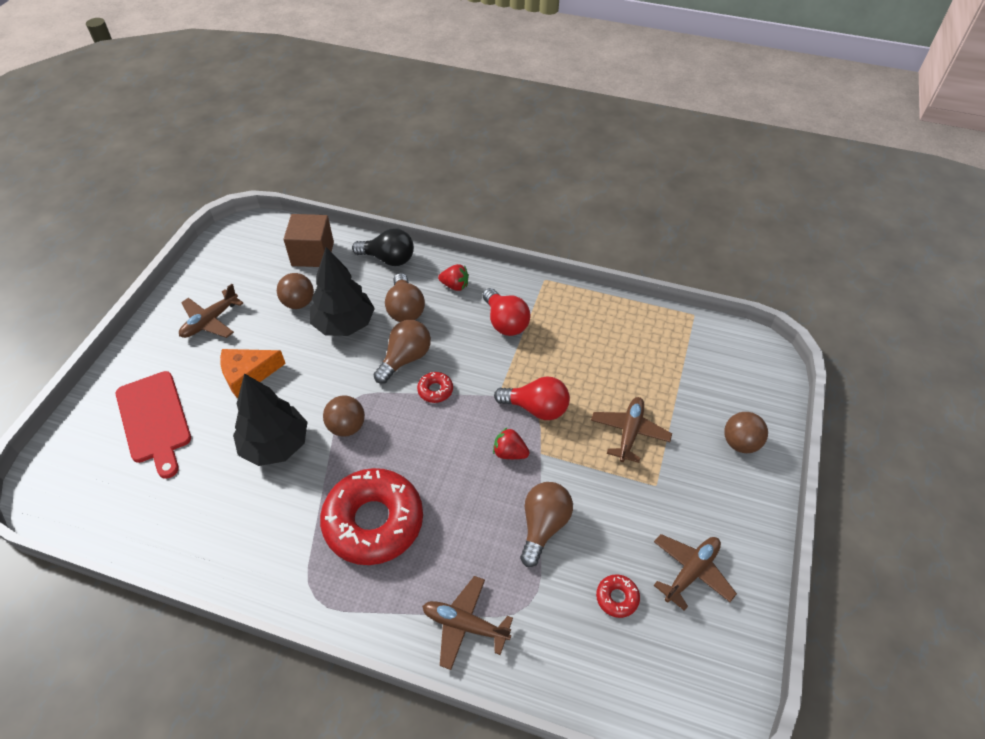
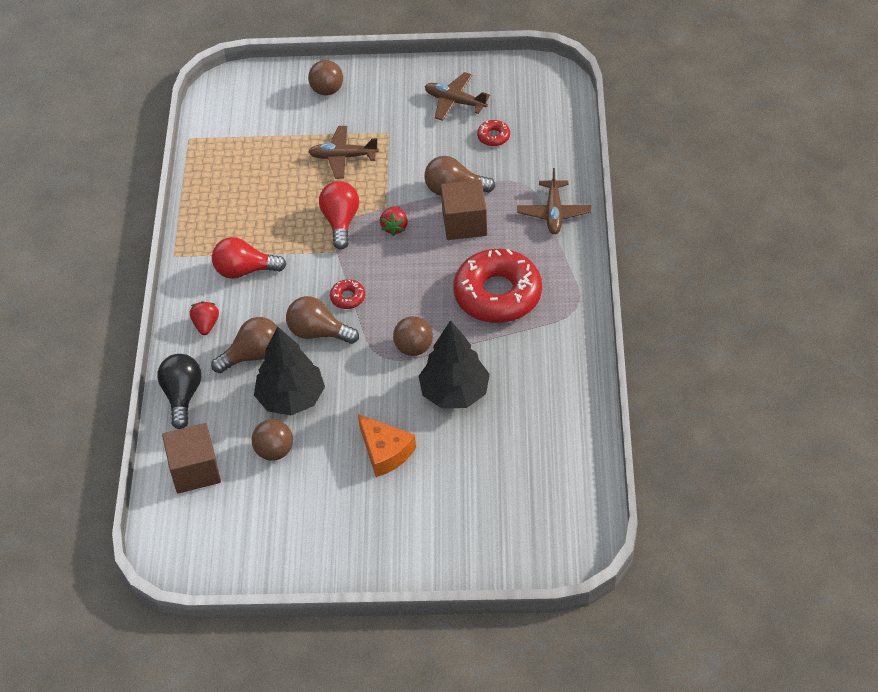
camera: 105 degrees left, 0 degrees up
red cutting board [116,371,191,479] -> none
brown plane [179,284,243,338] -> none
red light bulb [483,288,530,336] -> red light bulb turned 135 degrees counterclockwise [212,237,286,279]
none -> brown cube [441,179,487,240]

